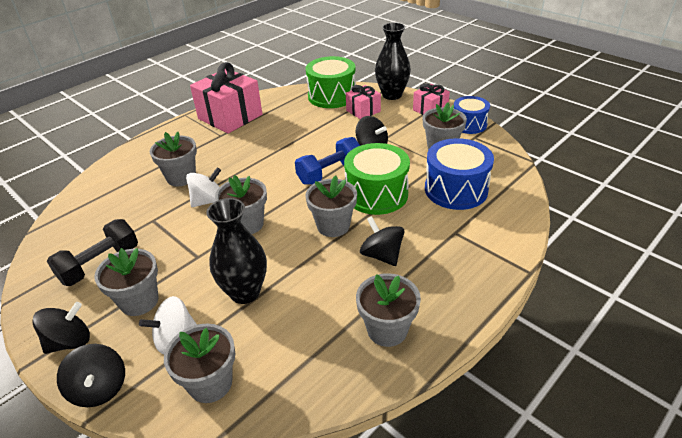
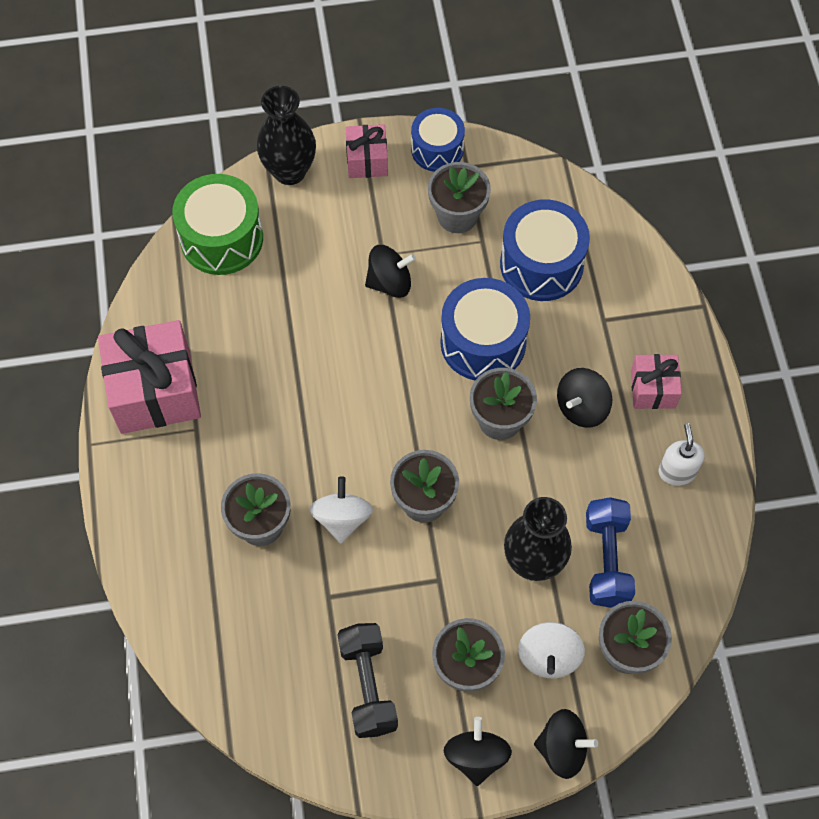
camera: 55 degrees left, 25 degrees up
blue dumbbell [295,137,360,185] -> blue dumbbell moved to [586,497,635,608]
green drum [344,143,410,215] -> blue drum [440,278,530,380]
pink gift [346,85,381,119] -> pink gift moved to [631,354,682,409]
grey flower pot [356,273,421,347] -> white soap dispenser [659,423,705,485]
black spinning top [360,216,405,266] -> black spinning top turned 45 degrees counterclockwise [557,368,612,428]

